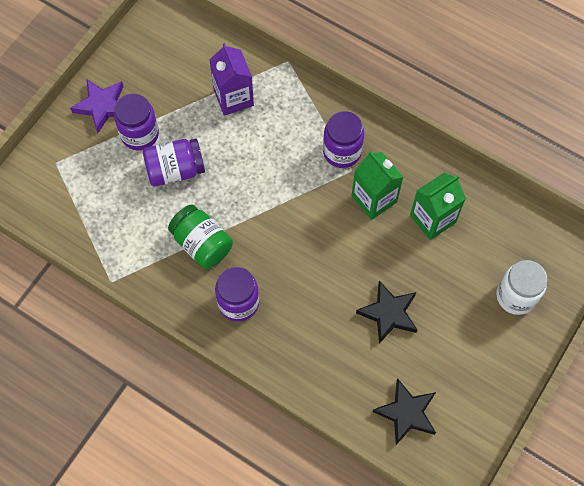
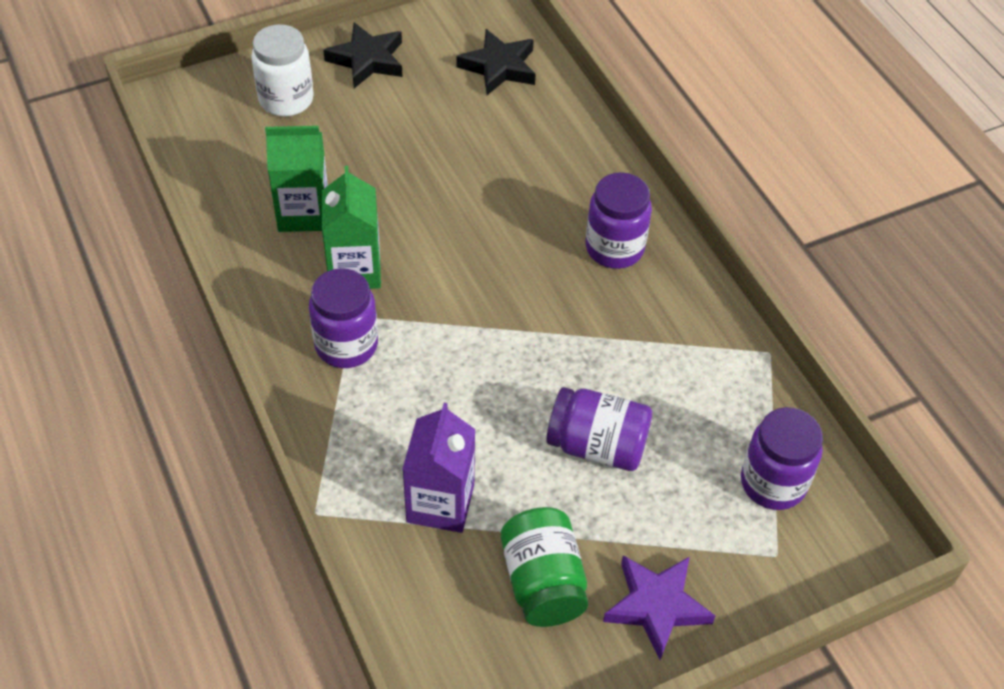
camera: 150 degrees left, 15 degrees down
purple jar [114,93,159,151] -> purple jar moved to [741,407,823,510]
green jar [168,205,233,269] -> green jar moved to [501,507,588,627]
black star [356,281,417,344] -> black star moved to [323,22,402,88]

